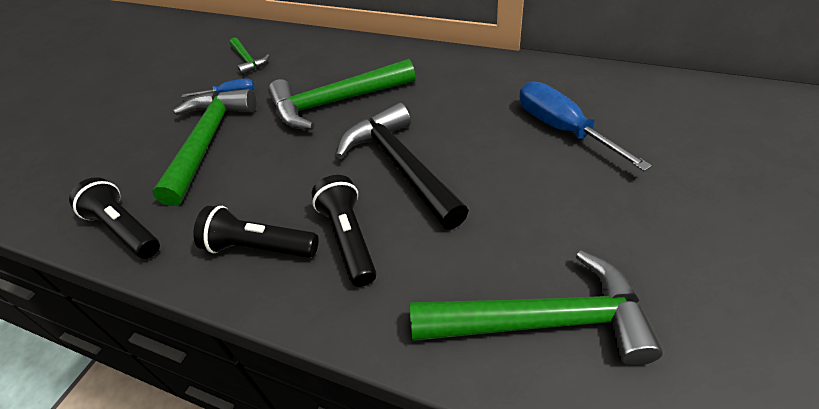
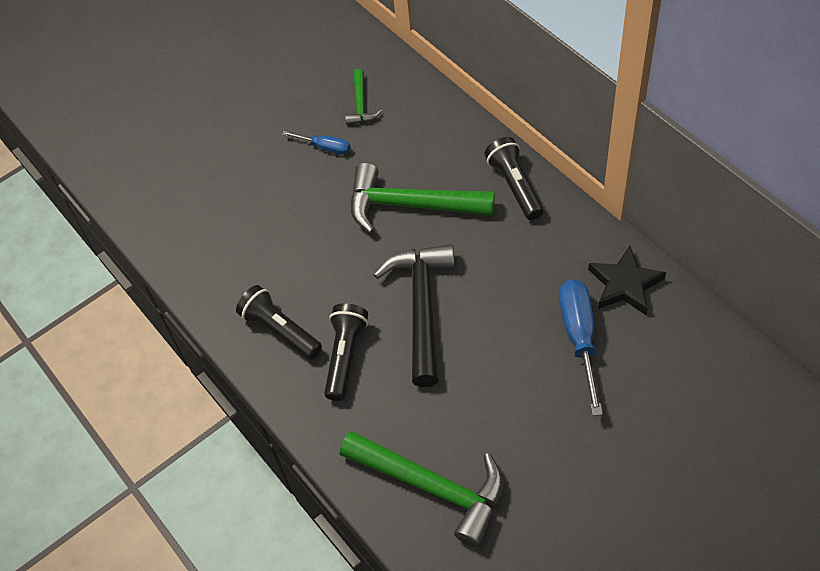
camera: 30 degrees right, 10 degrees up
black flashlight [69,177,160,259] -> black flashlight moved to [484,137,543,220]
green hammer [152,89,256,206] -> none
none -> black star [588,246,666,315]

